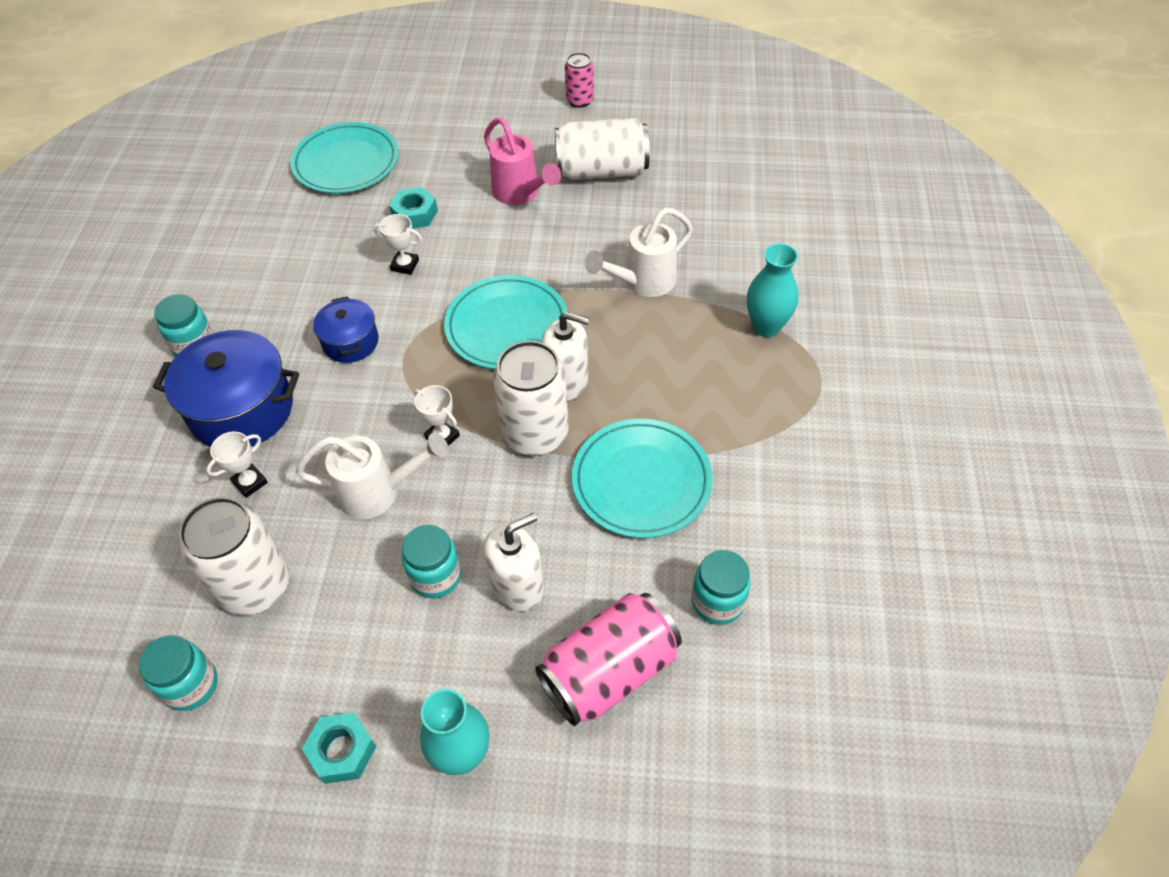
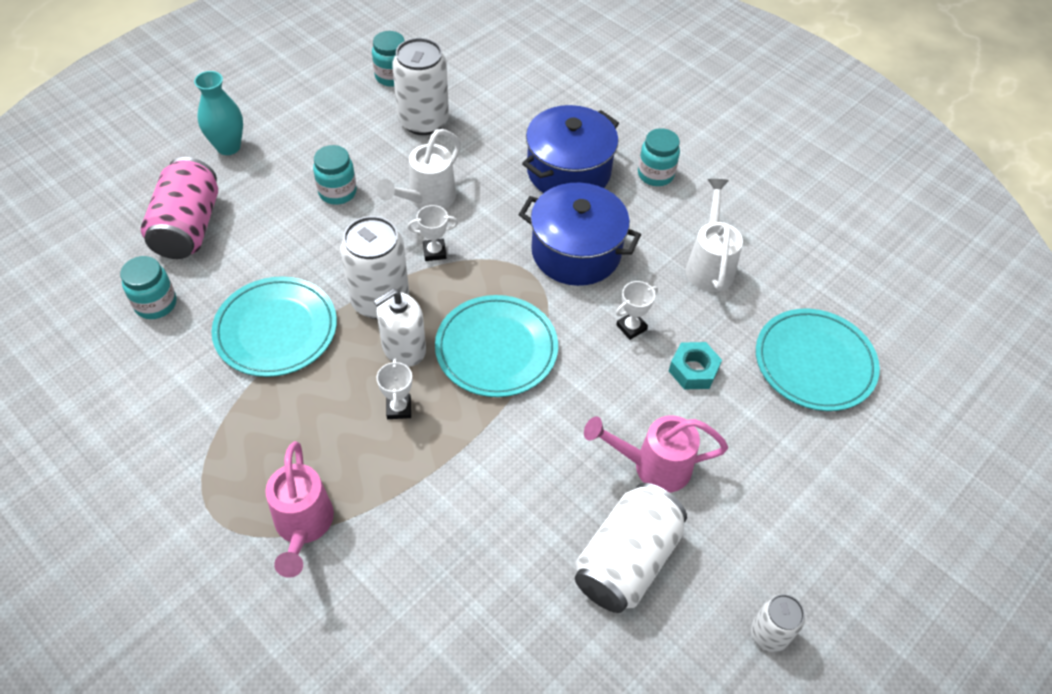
camera: 125 degrees right, 0 degrees up
white trophy [206,432,268,498] -> white trophy moved to [377,359,412,419]
turquoise nut [302,712,376,784] -> none
blue pot [313,296,379,363] -> blue pot [518,183,641,286], size x1.75
white soap dispenser [484,513,544,611] -> none
pink can [565,53,594,108] -> white can [751,594,805,652]
white watering can [585,208,693,297] -> white watering can moved to [686,179,743,292]
turquoise vase [747,243,799,337] -> pink watering can [265,441,334,578]

